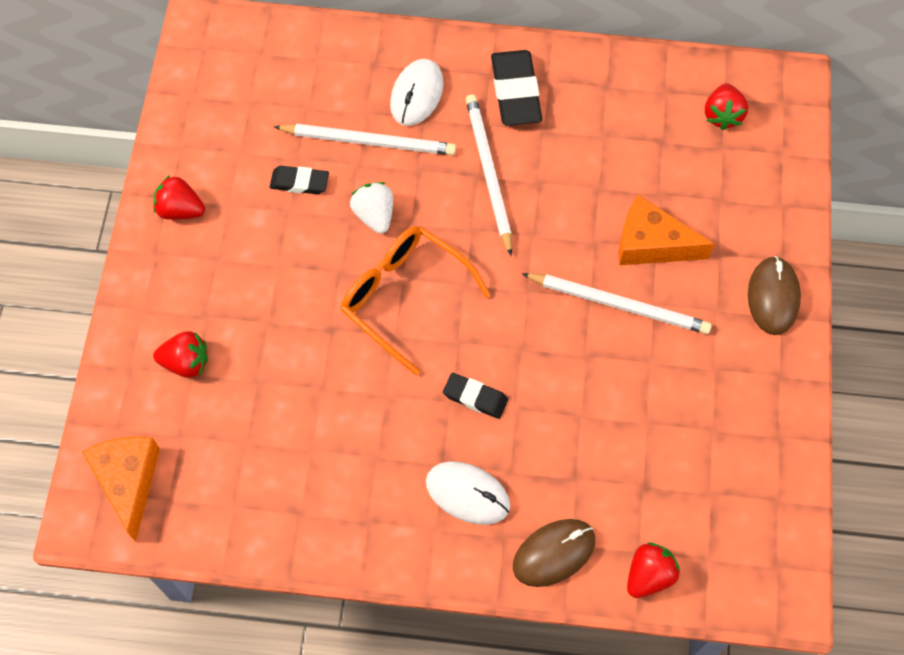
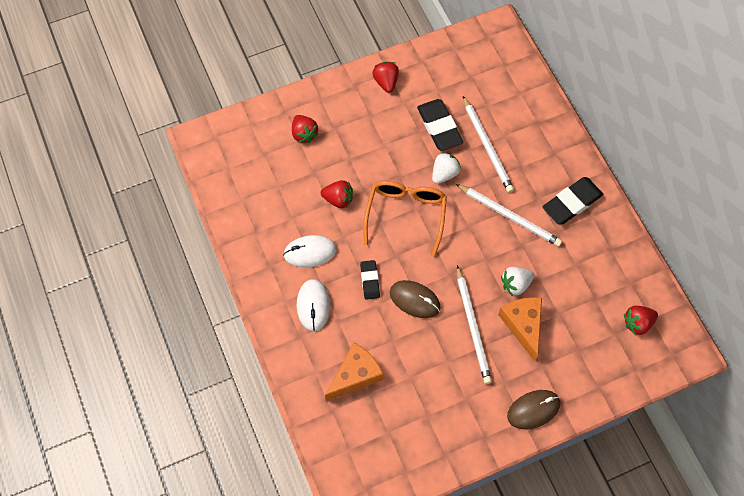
camera: 60 degrees right, 0 degrees up
orange cheese [82,437,160,542] -> orange cheese moved to [325,343,383,401]
black eraser [270,166,329,194] -> black eraser [417,99,463,151], size x1.70
white mouse [390,59,444,126] -> white mouse moved to [283,235,337,268]
white pencil [466,94,512,256] -> white pencil turned 75 degrees clockwise [456,184,562,247]
brown mouse [513,519,595,587] -> brown mouse moved to [390,280,441,318]
red strawberry [627,543,680,598] -> red strawberry moved to [321,180,353,208]
none -> white strawberry [501,267,534,296]

